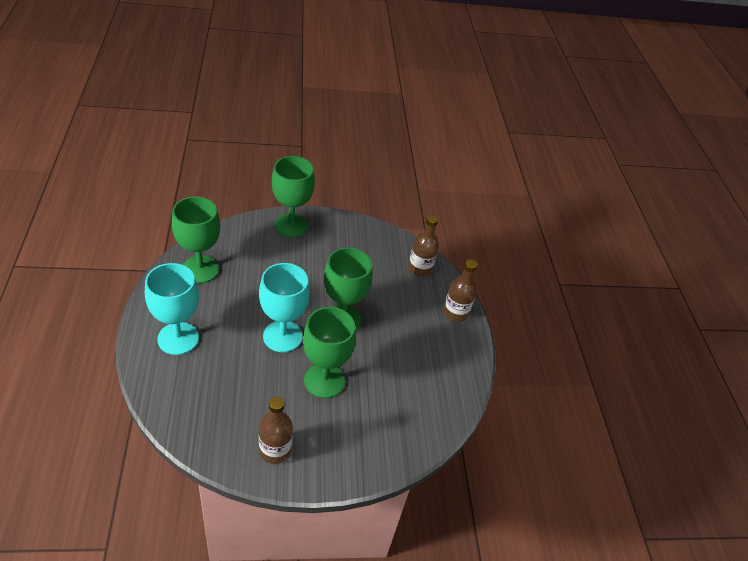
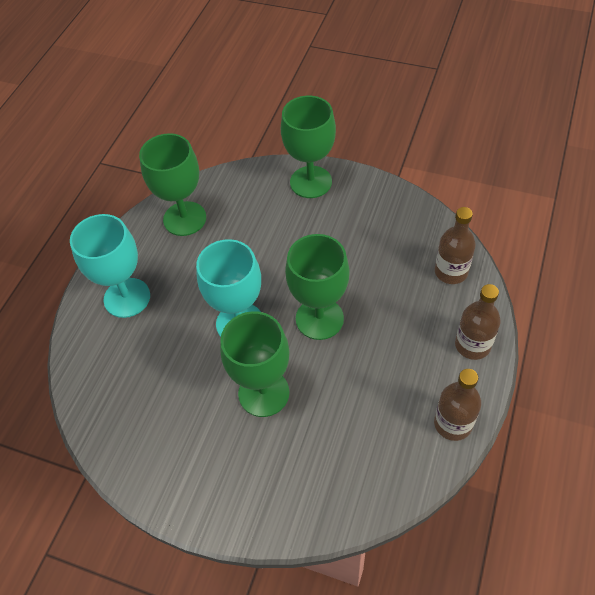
camera: 35 degrees right, 10 degrees up
brown bottle [259,397,293,464] -> brown bottle moved to [434,369,481,441]

